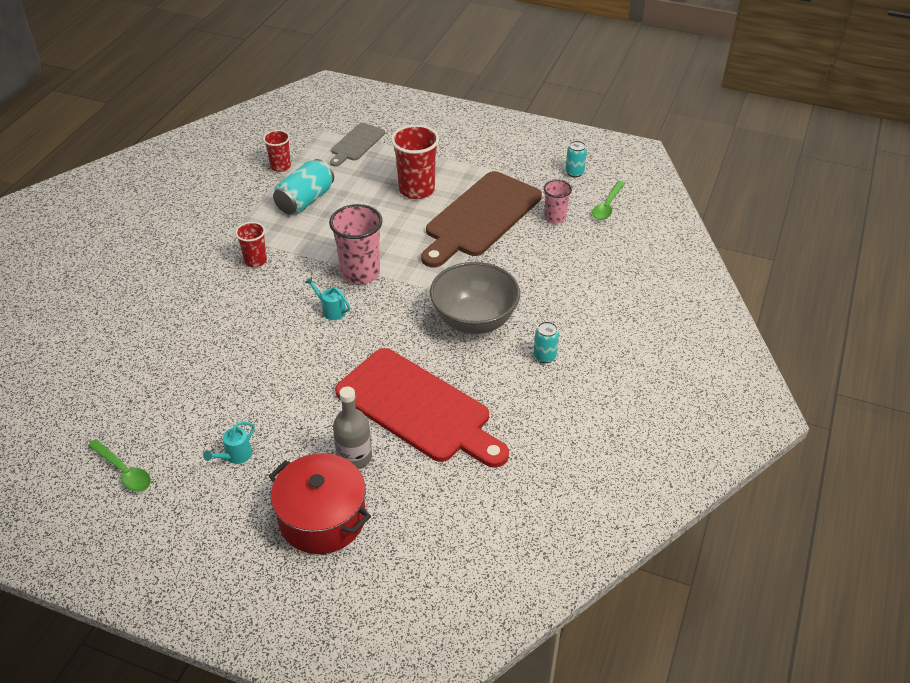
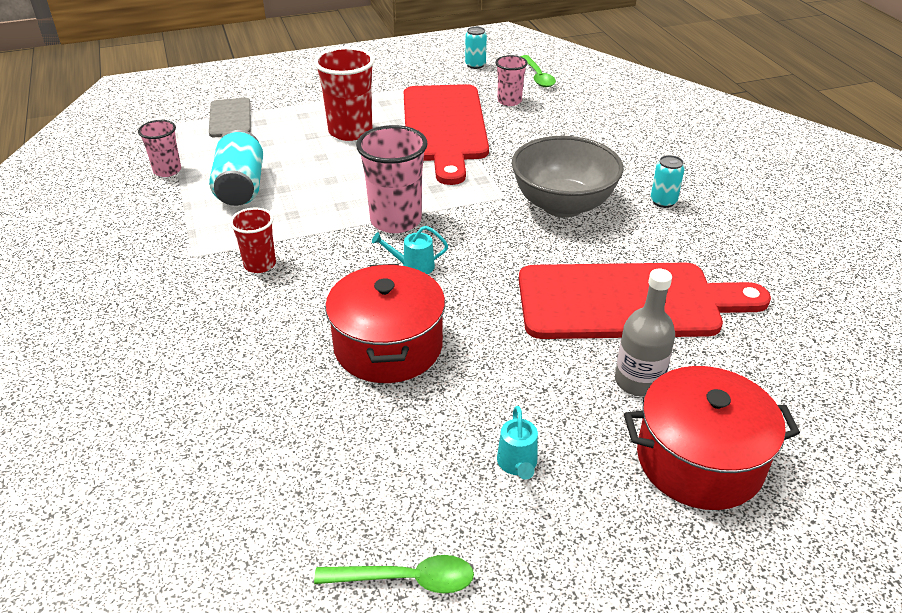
camera: 40 degrees left, 5 degrees down
red cup [263,130,291,172] -> pink cup [138,120,181,177]
brown cutting board [421,171,542,267] -> red cutting board [404,84,489,185]
none -> red pot [325,264,445,383]

